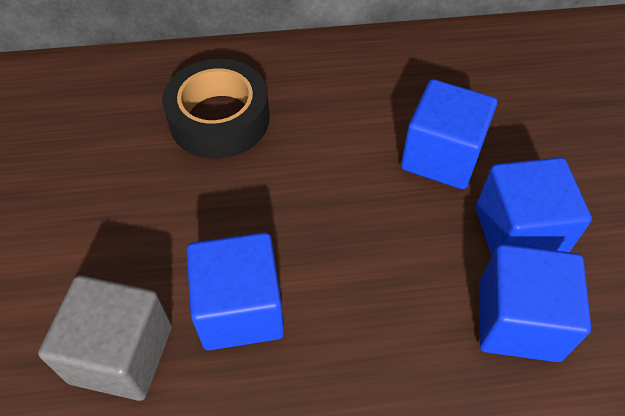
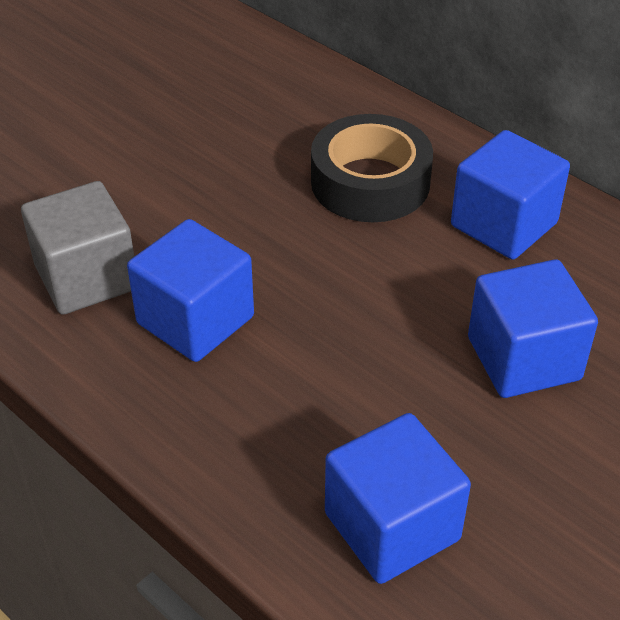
camera: 50 degrees right, 10 degrees down
blue cube [476,157,592,256] -> blue cube moved to [451,130,570,260]

